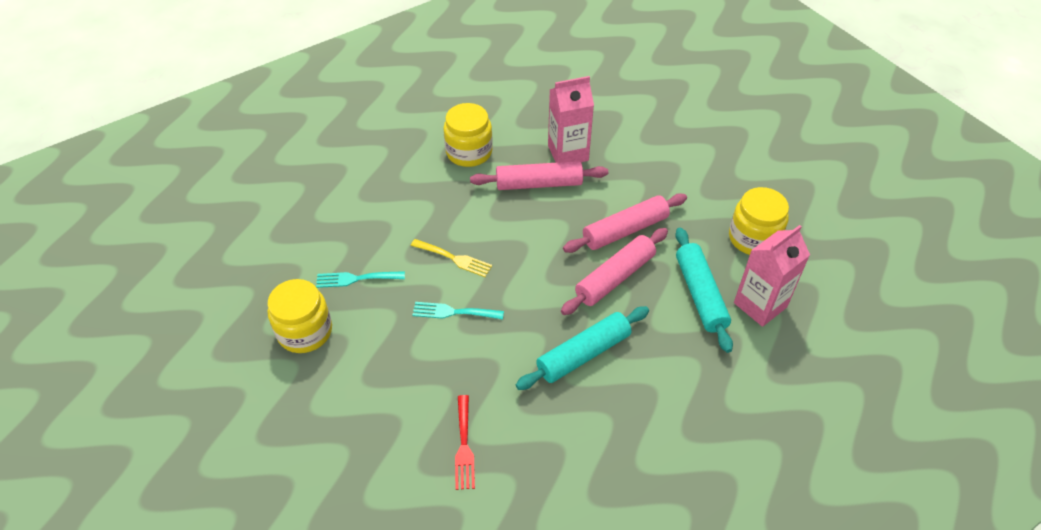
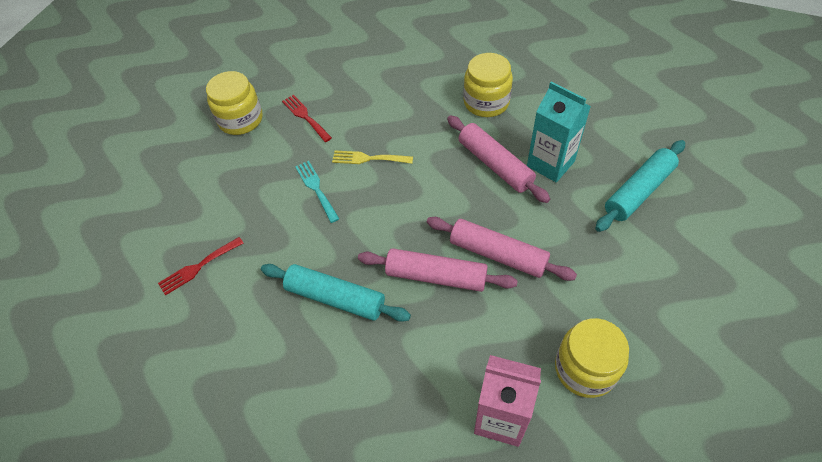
camera: 60 degrees right, 5 degrees up
turquoise fork [316,271,405,288] -> red fork [282,95,332,142]
yellow fork [411,239,492,277] -> yellow fork turned 105 degrees clockwise [332,151,413,164]
pink carton [548,76,594,163] -> turquoise carton [527,82,591,183]
turquoise rolling pin [675,228,733,353] -> turquoise rolling pin moved to [595,140,685,232]

